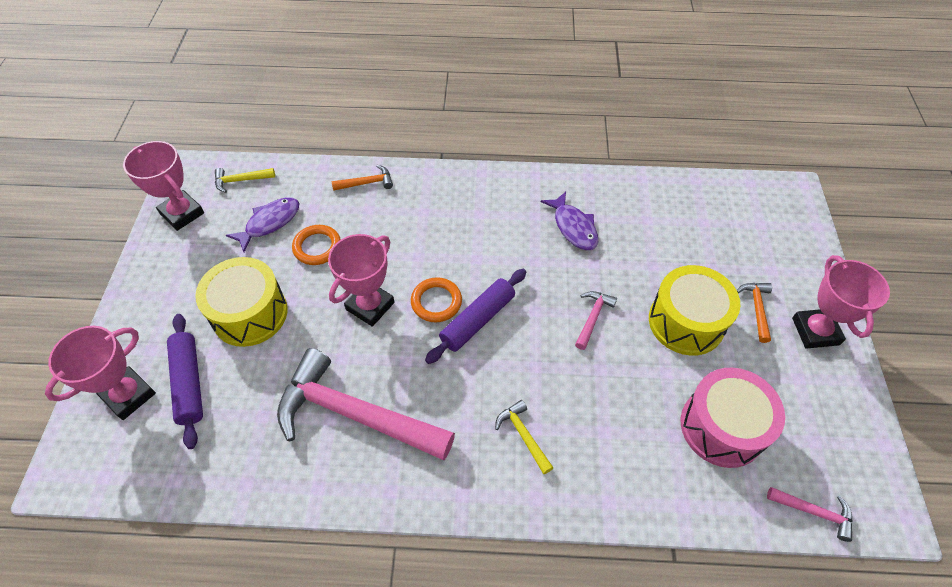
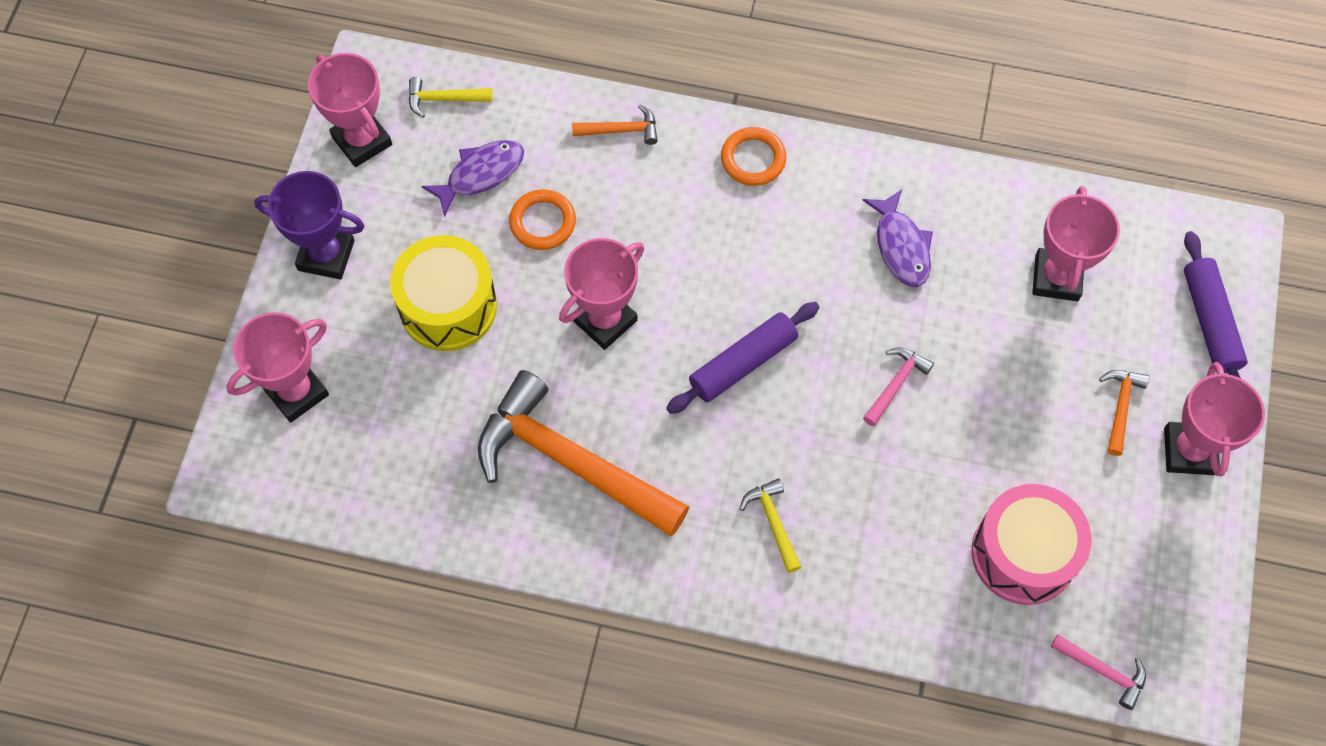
camera: 10 degrees right, 10 degrees up
purple rolling pin [167,314,203,449] -> purple rolling pin moved to [1184,231,1248,378]
pink hammer [277,348,455,460] -> orange hammer [478,370,689,536]
orange ring [411,277,462,323] -> orange ring moved to [721,127,787,186]
yellow drum [649,265,740,356] -> none
none -> purple trophy [254,171,364,279]
none -> pink trophy [1032,186,1120,301]

